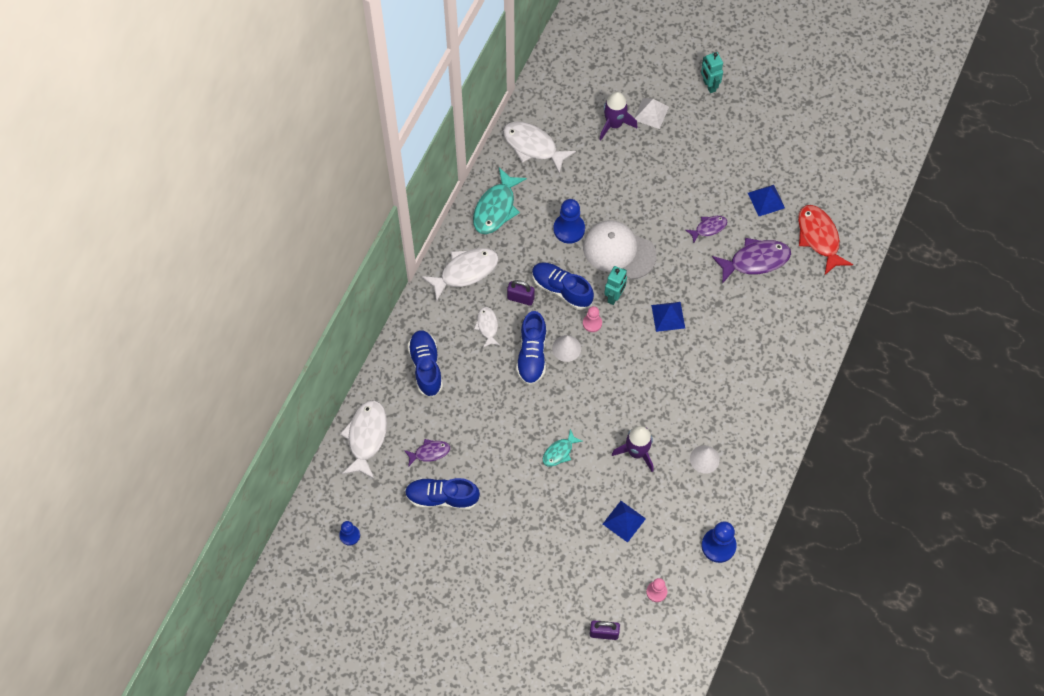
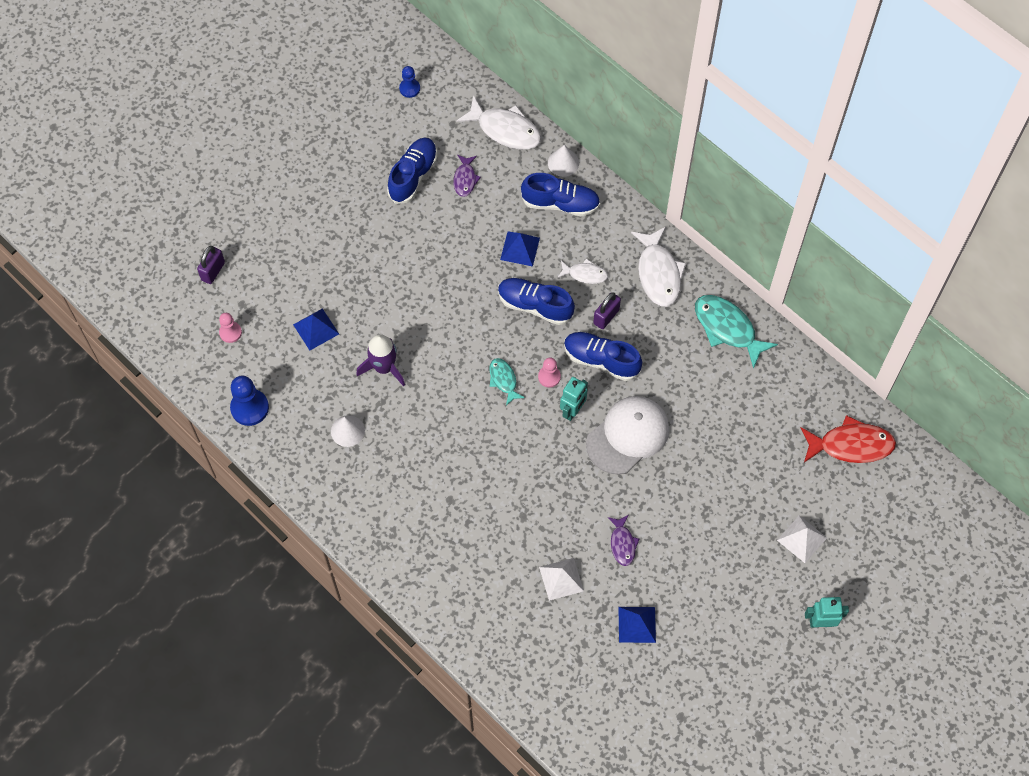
camera: 110 degrees right, 0 degrees up
white fish [503,122,576,174] -> none
blue shoe [532,262,594,310] -> blue shoe turned 120 degrees counterclockwise [564,332,642,381]
turquoise fish [543,429,583,467] -> turquoise fish moved to [489,358,525,406]
white cone [552,335,581,362] -> white cone moved to [548,145,579,177]
blue pawn [553,199,585,244] -> none
purple rocket [599,92,638,140] -> none
turquoise robot [604,266,627,305] -> turquoise robot turned 105 degrees counterclockwise [560,377,588,421]
blue pyramid [651,302,685,332] -> blue pyramid moved to [500,231,540,267]
purple fish [712,238,791,284] -> white pyramid [539,558,584,601]
red fish [798,205,853,276] -> red fish moved to [801,415,896,463]

